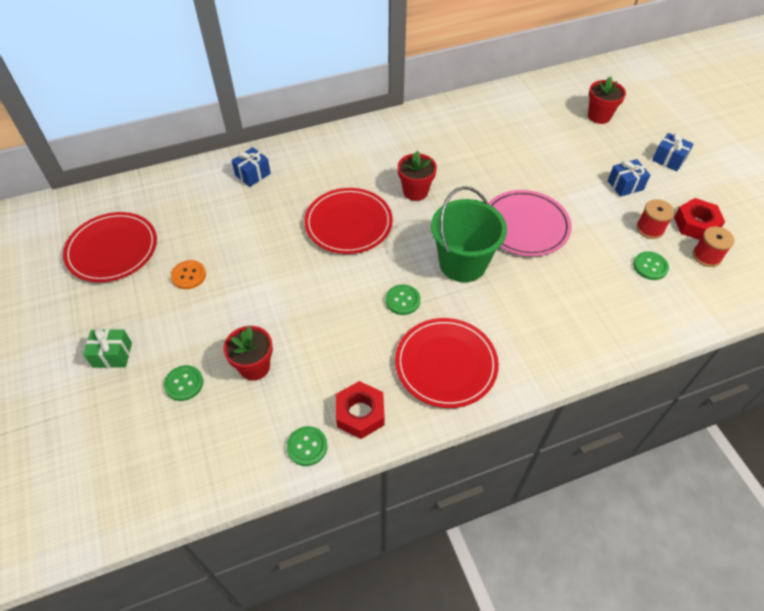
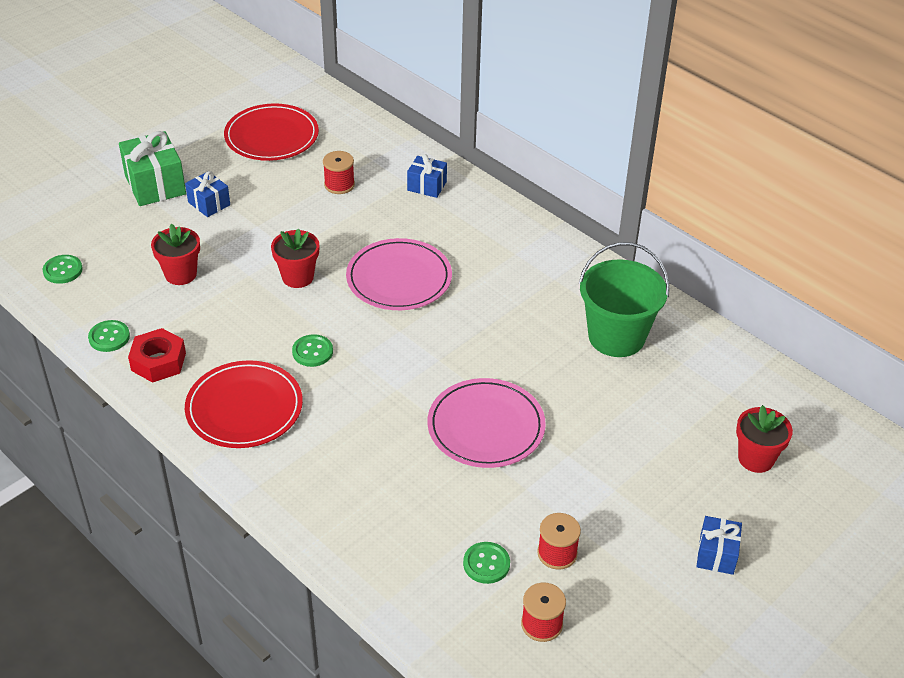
camera: 65 degrees right, 10 degrees down
green gift [83,328,132,368] -> green gift [119,131,186,206], size x1.70
green button [164,365,203,401] -> green button moved to [43,255,83,284]
orange button [171,260,206,289] -> none
red plate [304,188,393,254] -> pink plate [346,238,452,310]
red flower pot [398,151,437,201] -> red flower pot moved to [271,229,319,288]
green bucket [431,186,507,282] -> green bucket moved to [579,242,669,357]
blue gift [608,159,650,197] -> blue gift moved to [185,171,230,217]
red nut [674,198,725,240] -> none
none -> red spool [323,151,355,194]

